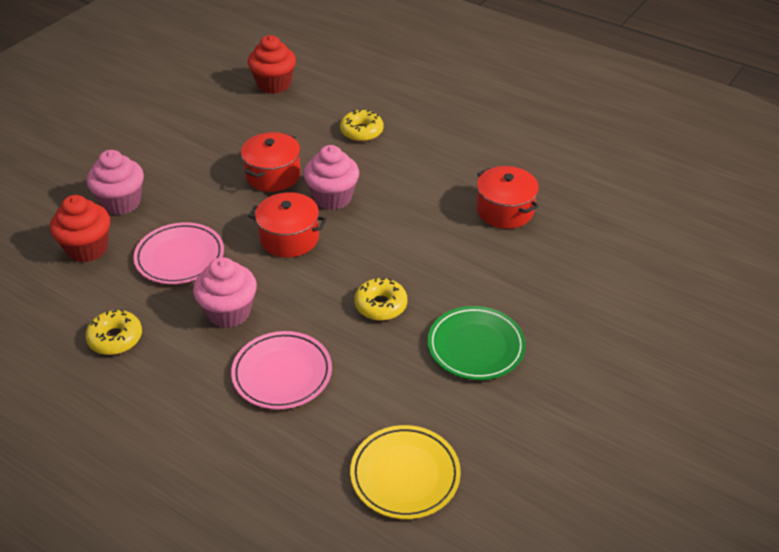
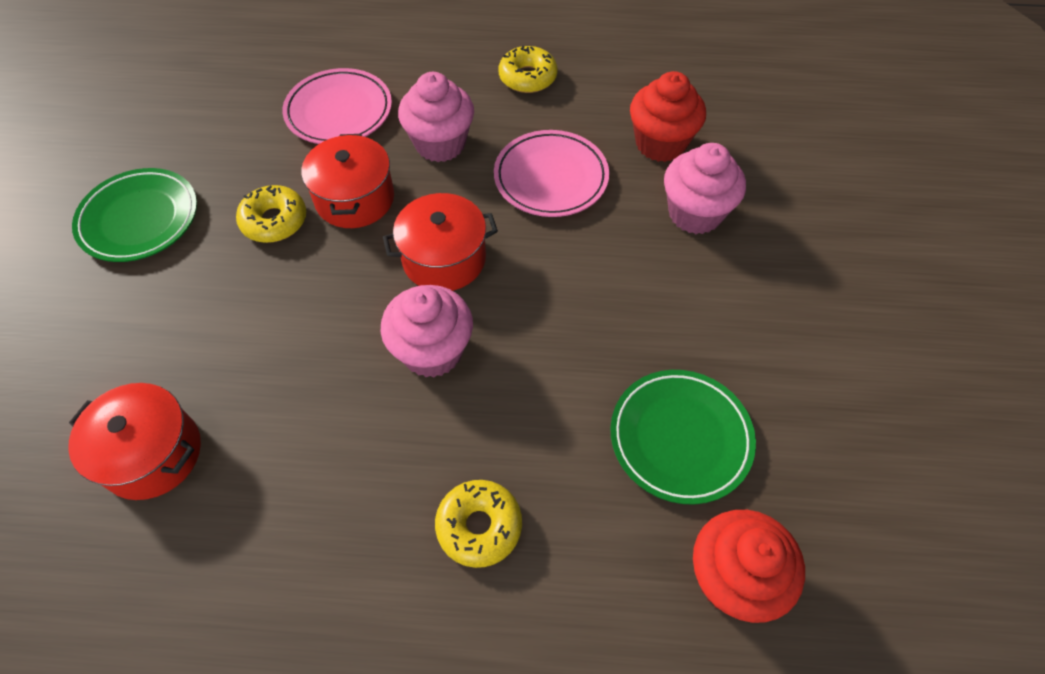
camera: 150 degrees right, 15 degrees up
red pot [241,132,301,192] -> red pot moved to [301,134,394,228]
yellow plate [350,425,461,519] -> none
none -> green plate [611,370,756,505]

